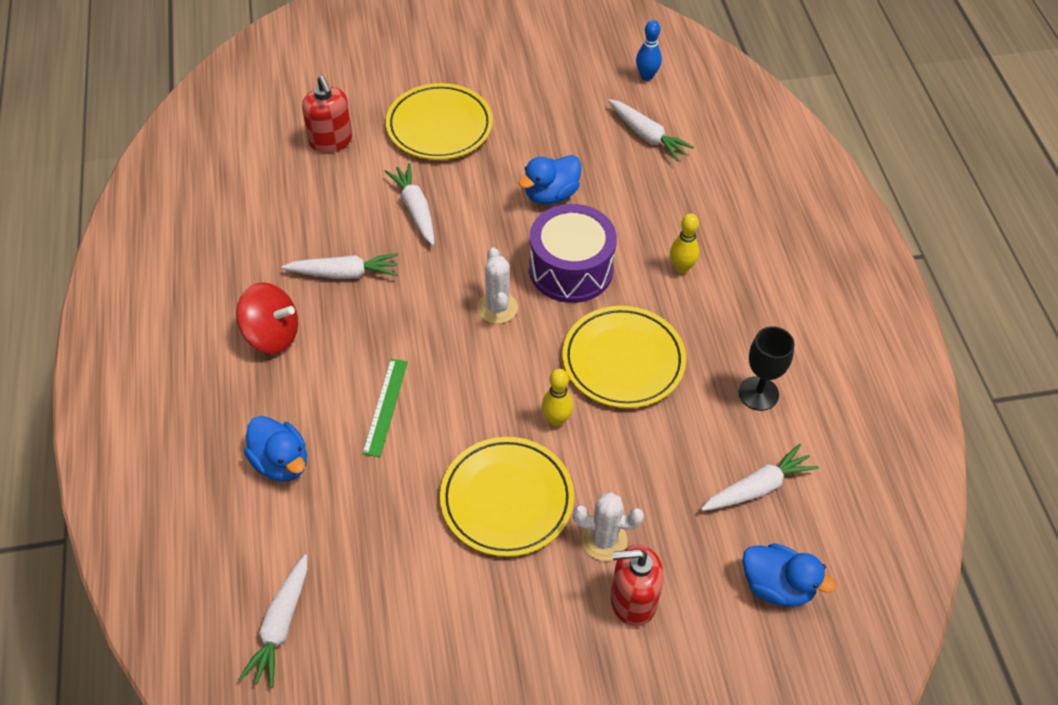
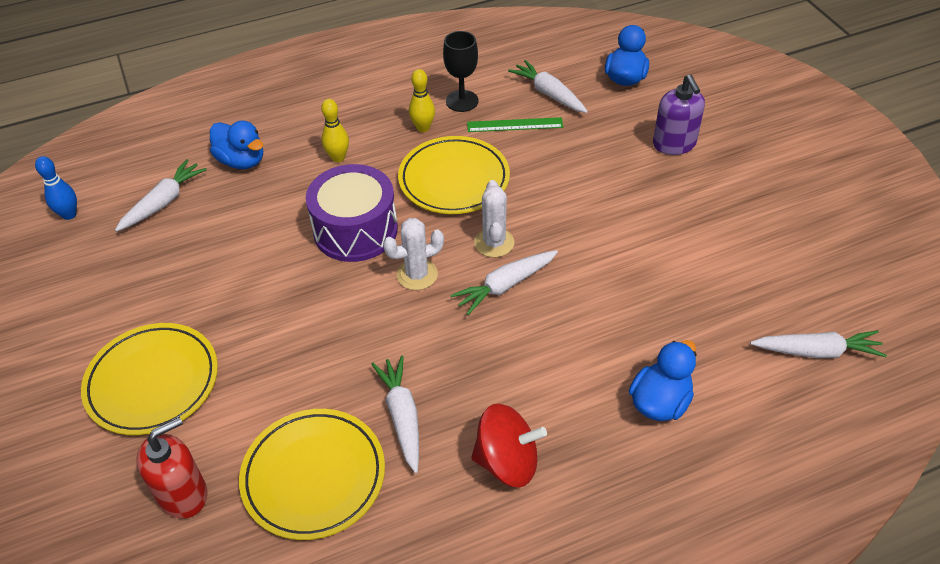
camera: 100 degrees left, 5 degrees down
red spinning top [236,282,298,354] -> red spinning top turned 90 degrees clockwise [471,404,547,488]
green ruler [362,359,408,457] -> green ruler moved to [467,117,563,132]
white carrot [384,163,434,245] -> white carrot moved to [451,250,558,315]
yellow plate [440,437,574,557] -> yellow plate moved to [239,409,385,540]
blue duck [519,155,581,205] -> blue duck moved to [210,121,263,169]
yellow bowling pin [542,369,573,427] -> yellow bowling pin moved to [409,69,435,132]
white cactus [573,492,644,561] -> white cactus moved to [474,180,514,257]
red soap dispenser [611,545,664,627] -> purple soap dispenser [653,74,705,155]

